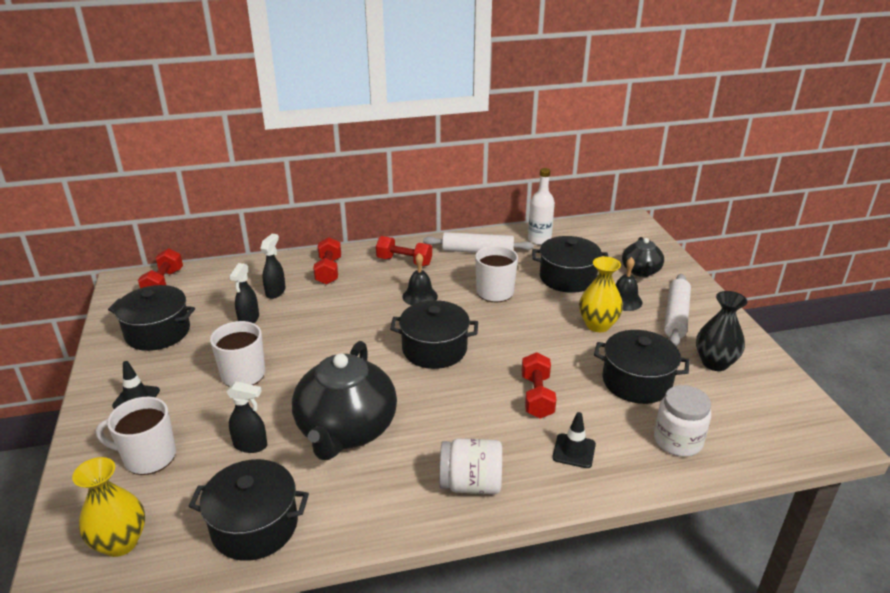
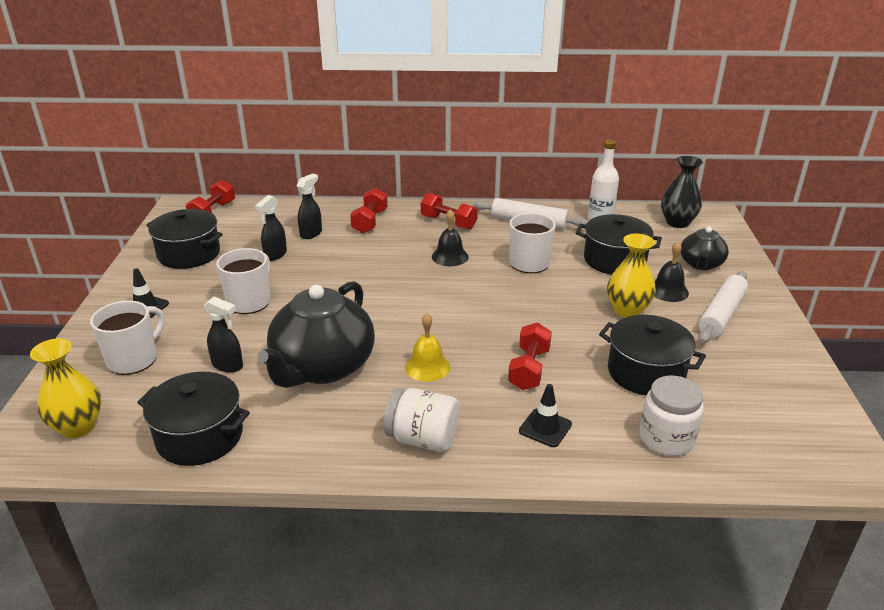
camera: 15 degrees right, 0 degrees up
white mug [96,397,176,475] -> white mug turned 105 degrees clockwise [90,301,165,375]
black pot [390,300,478,369] -> none
black vase [696,291,747,371] -> black vase moved to [661,156,703,228]
none -> yellow bell [405,313,450,382]

